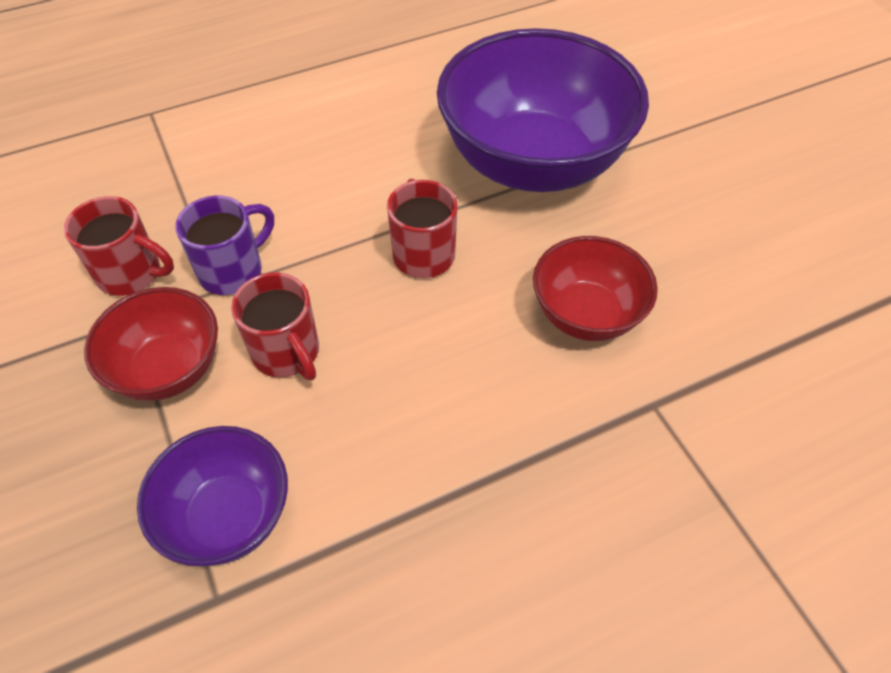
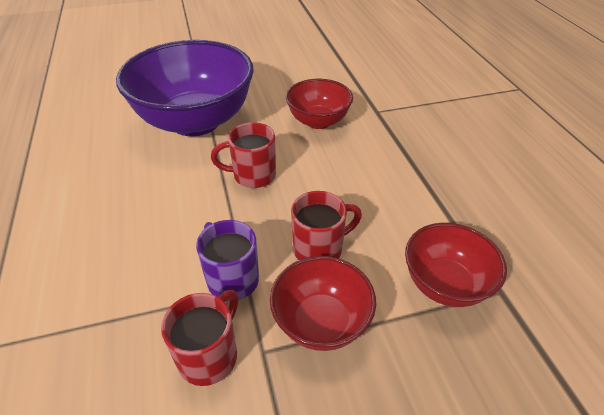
camera: 80 degrees left, 10 degrees down
purple bowl [137,426,288,566] -> red bowl [405,223,507,307]

